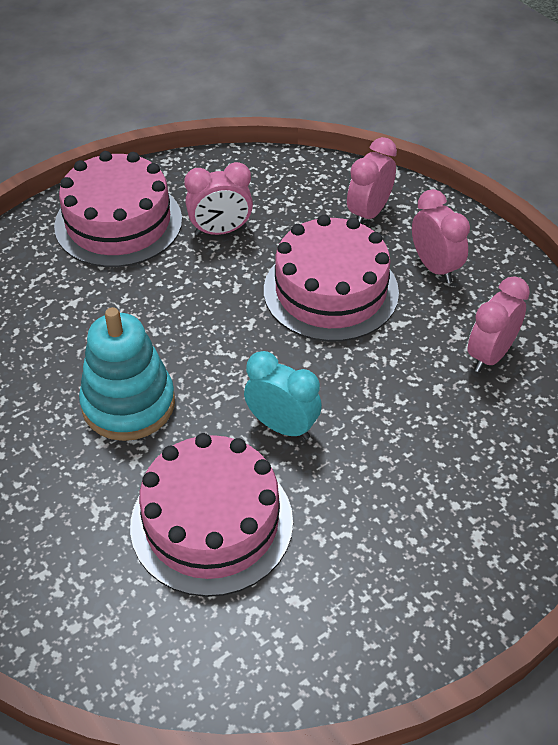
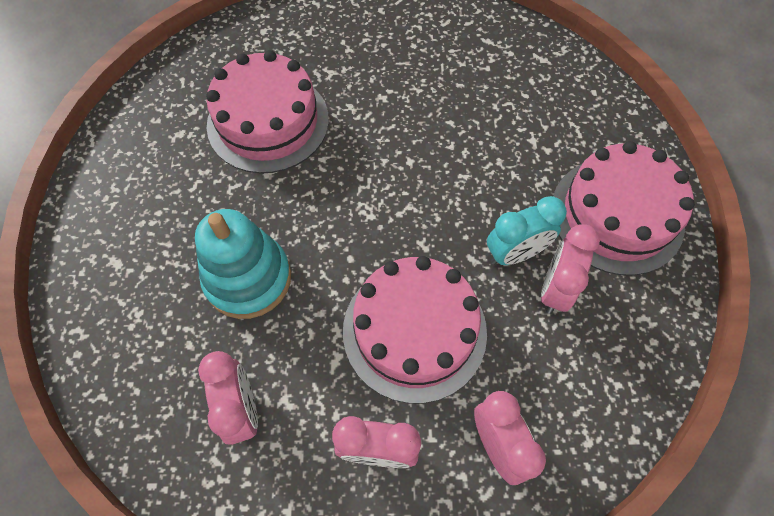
camera: 125 degrees right, 15 degrees up
turquoise stacking toy [79,307,175,441] -> turquoise stacking toy moved to [195,209,291,319]
turquoise clock [244,351,322,440] -> turquoise clock moved to [487,196,567,265]

